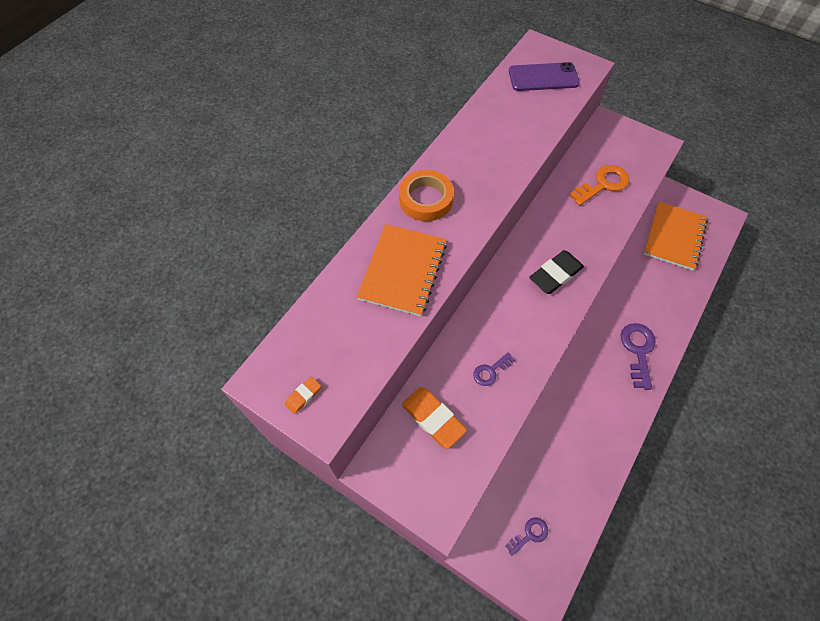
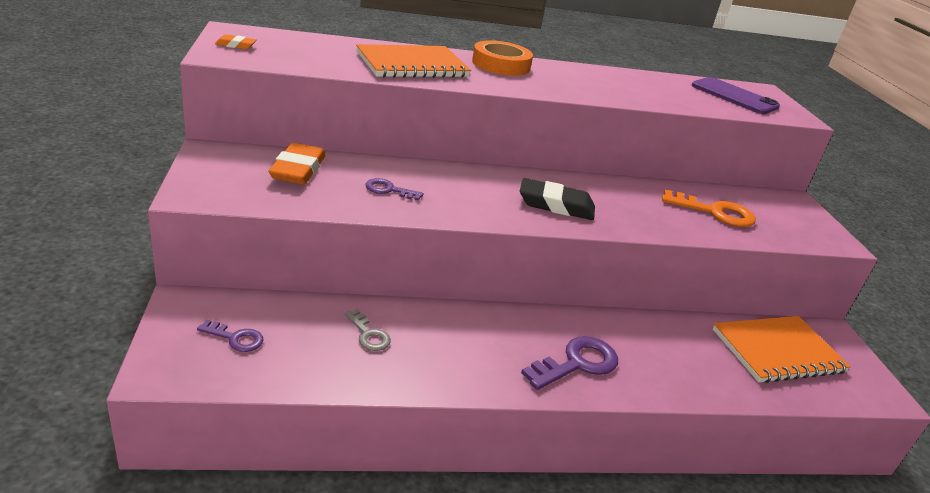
camera: 45 degrees right, 30 degrees down
none -> grey key [345,309,391,351]

